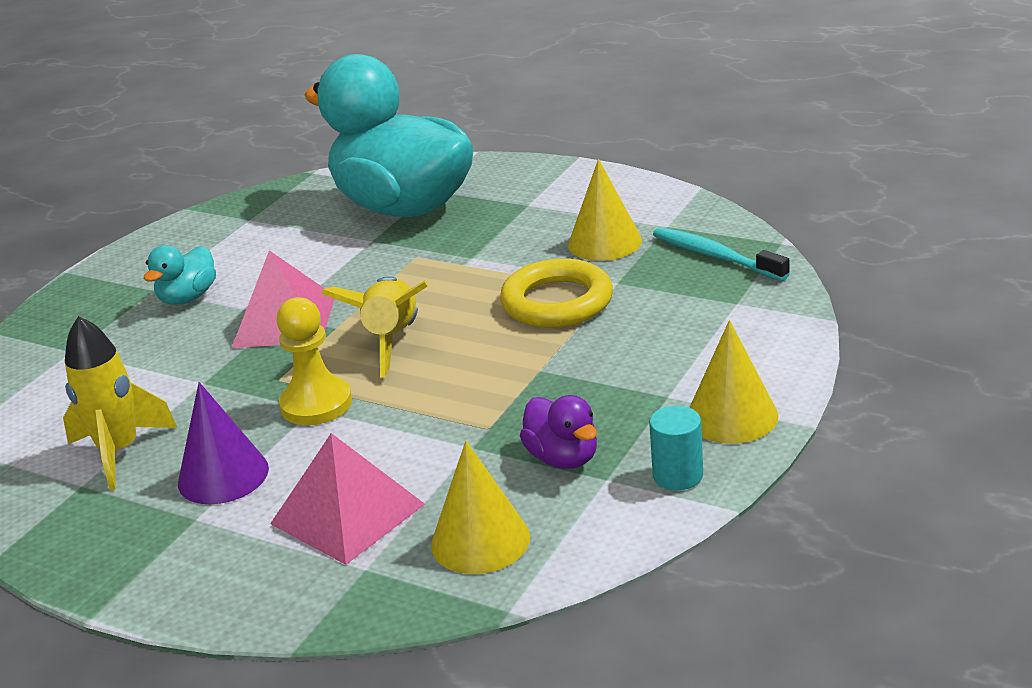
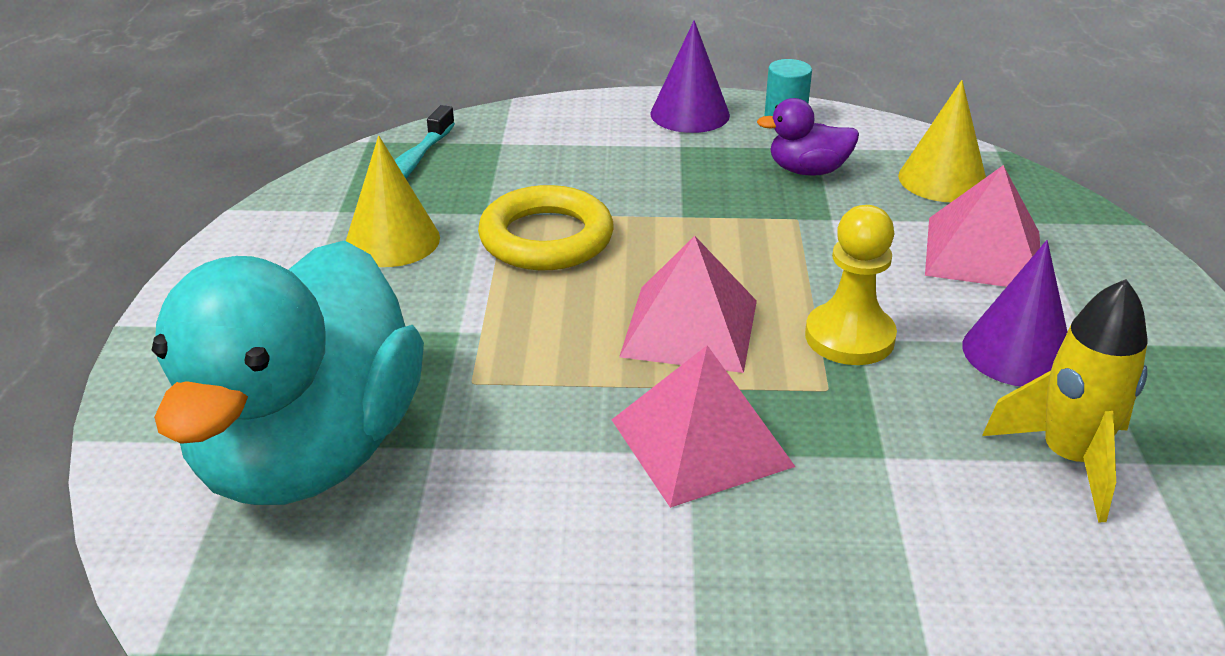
camera: 120 degrees left, 5 degrees up
turquoise duck [144,245,216,305] -> none
yellow rocket [321,276,428,378] -> pink pyramid [619,236,757,373]
purple duck [520,395,597,469] -> purple duck turned 120 degrees counterclockwise [757,98,859,176]
yellow cone [689,320,778,444] -> purple cone [650,20,730,133]

